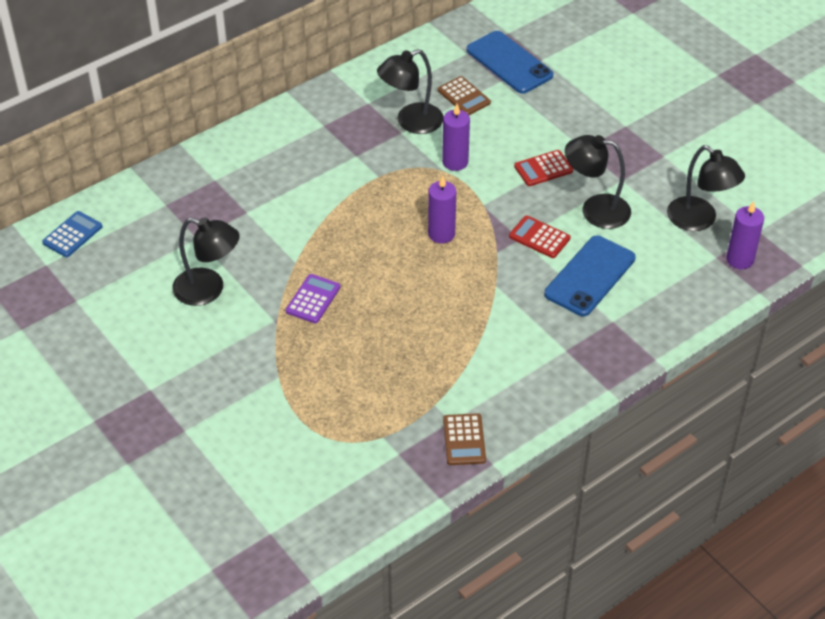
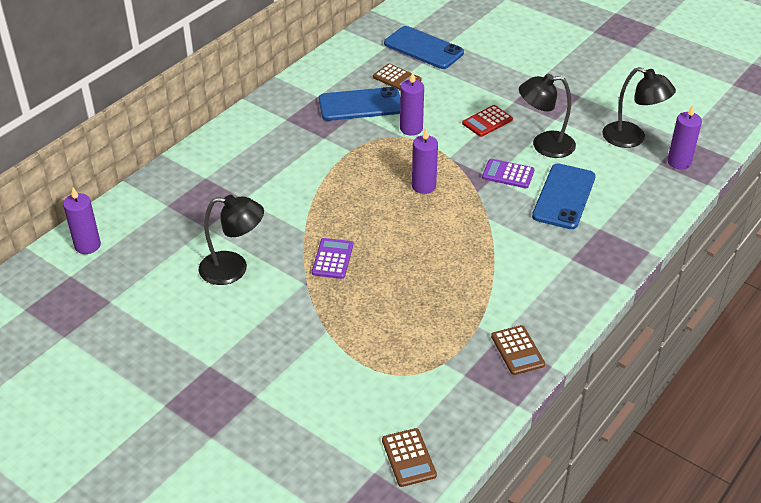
camera: 15 degrees left, 5 degrees down
blue calculator [42,211,102,257] -> purple candle [63,187,101,254]
black lamp [377,49,443,134] -> blue phone [319,87,400,121]
red calculator [509,215,571,258] -> purple calculator [482,159,535,188]
none -> brown calculator [382,428,437,487]

